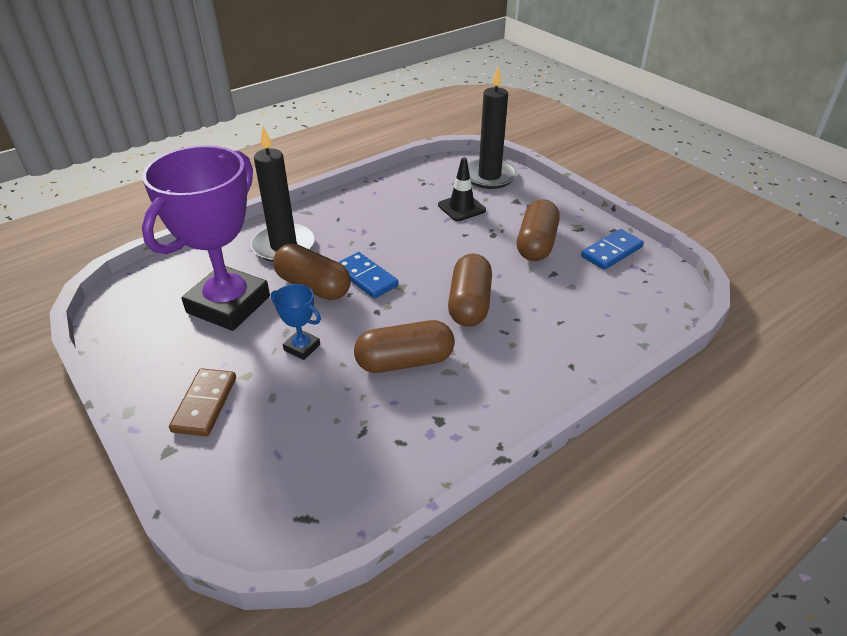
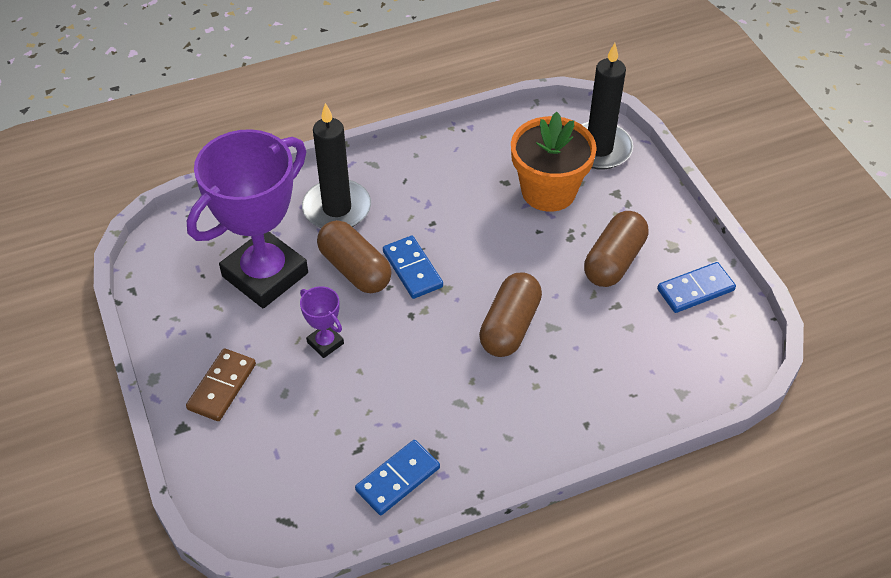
camera: 15 degrees right, 10 degrees up
blue trophy [271,284,321,360] -> purple trophy [300,286,344,358]
brown capsule [354,320,455,373] -> none
black traffic cone [438,157,486,221] -> orange flower pot [511,112,597,212]
none -> blue domino [355,440,440,515]

